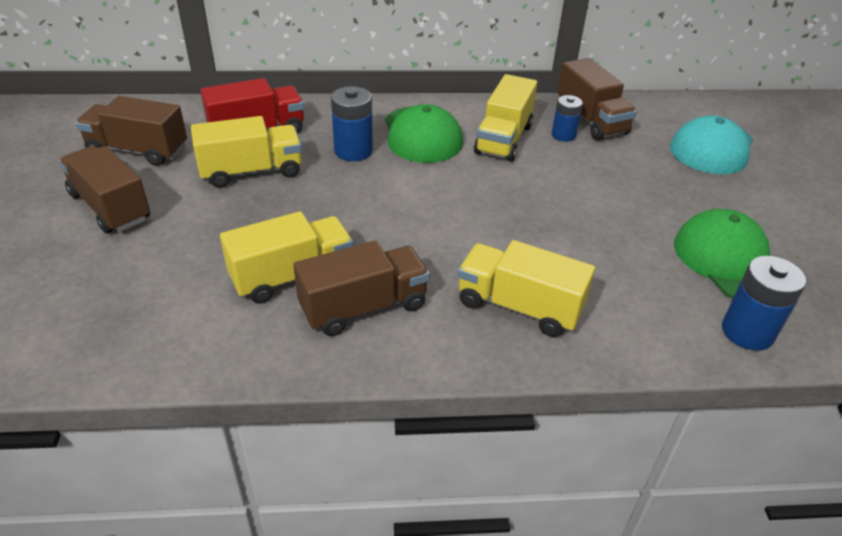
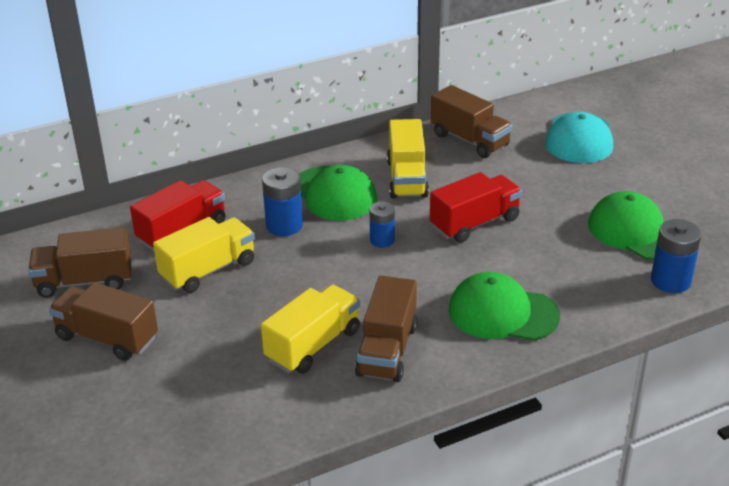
camera: 20 degrees left, 5 degrees down
brown truck [293,241,430,336] -> brown truck turned 150 degrees clockwise [355,276,417,382]
yellow truck [458,240,595,337] -> green cap [449,272,560,341]
blue battery [552,95,583,142] -> blue battery moved to [369,201,395,248]
none -> red truck [430,172,522,243]

